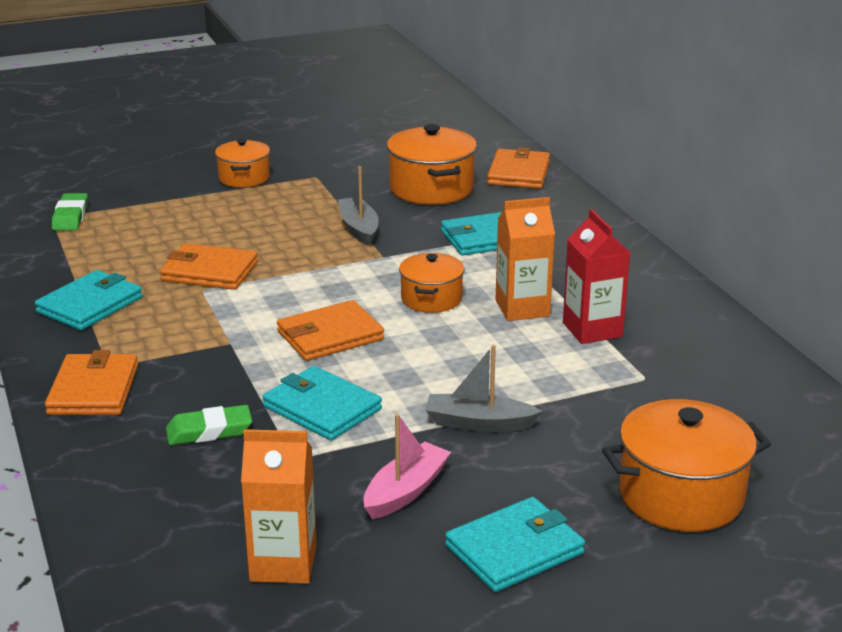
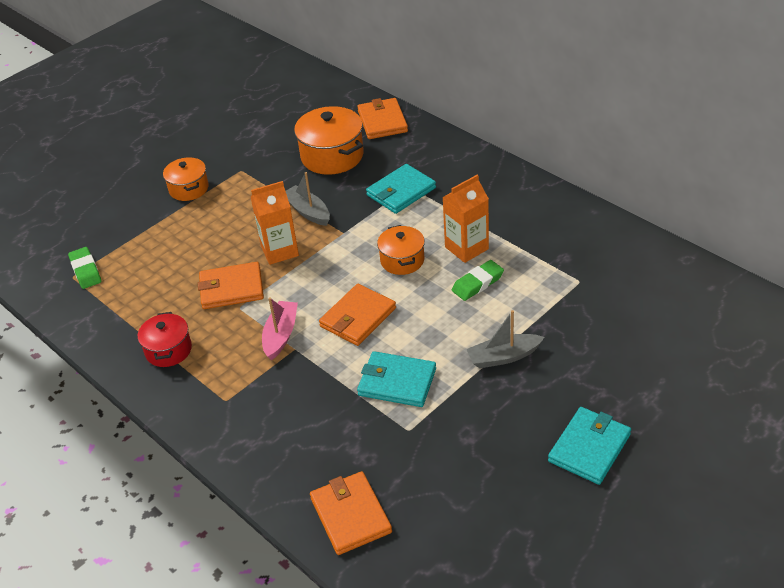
camera: 20 degrees left, 15 degrees up
turquoise wallet [35,270,143,330] -> red pot [138,312,192,367]
orange wallet [45,350,138,415] -> orange wallet moved to [310,471,392,555]
green eraser [166,405,252,445] -> green eraser moved to [452,260,504,301]
orange carton [241,429,317,584] -> orange carton moved to [251,181,299,265]
pink boat [364,414,451,519] -> pink boat moved to [262,297,298,360]
red carton [563,209,630,344] -> none
orange pot [602,399,771,532] -> none

